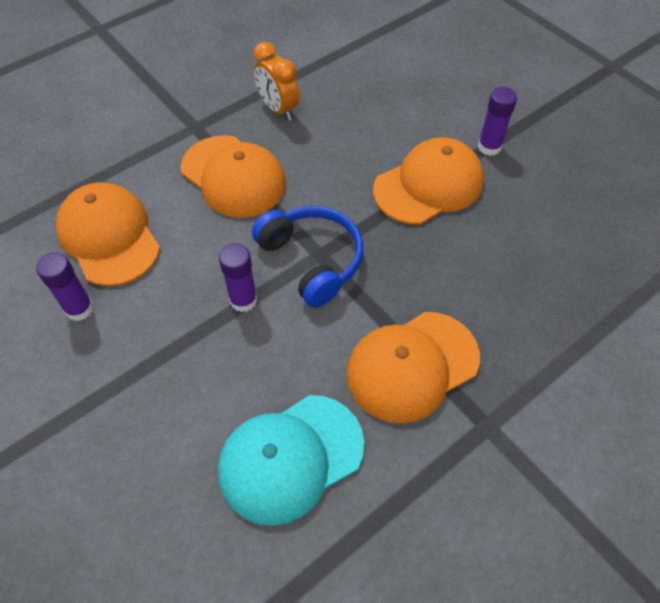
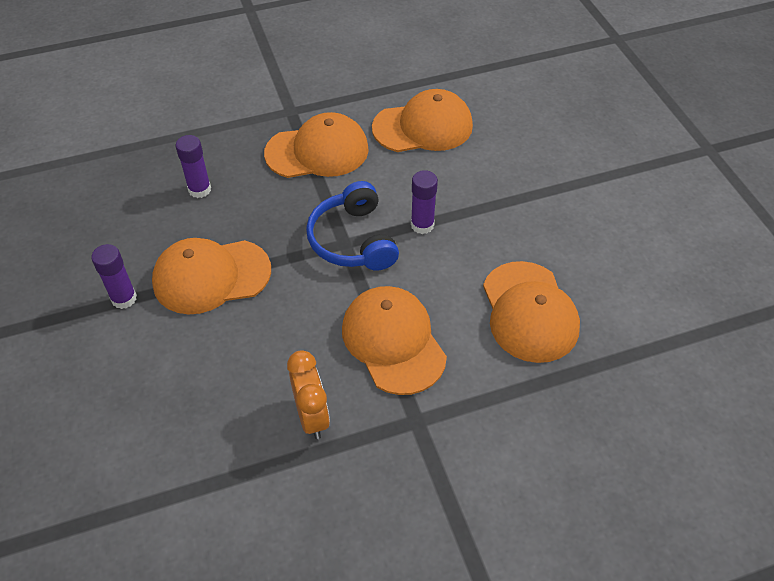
camera: 160 degrees left, 5 degrees down
purple glue stick [36,252,94,321] -> purple glue stick moved to [176,135,211,198]
turquoise cap [218,395,364,526] -> orange cap [372,89,473,152]

